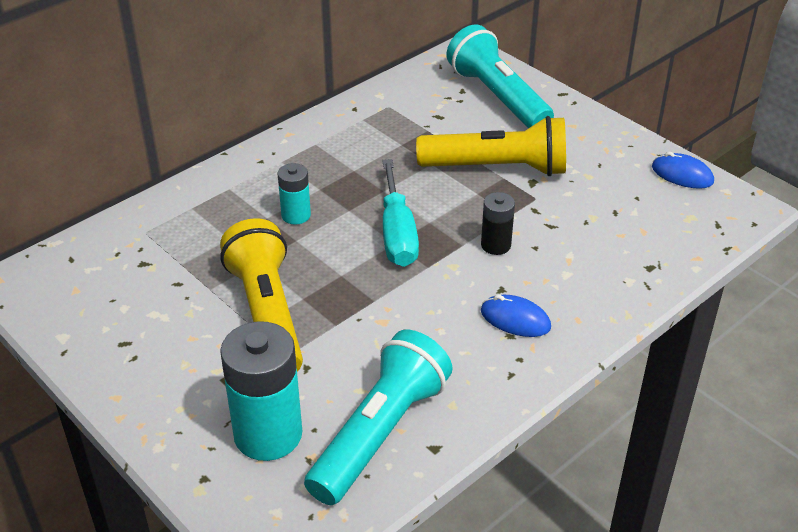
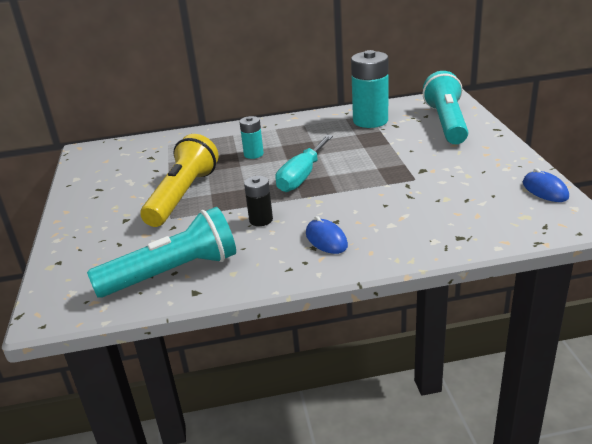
camera: 35 degrees right, 10 degrees down
turquoise battery [220,321,302,461] -> turquoise battery moved to [351,50,388,128]
yellow flashlight [416,116,566,176] -> none
black battery [481,192,515,255] -> black battery moved to [244,176,273,226]

